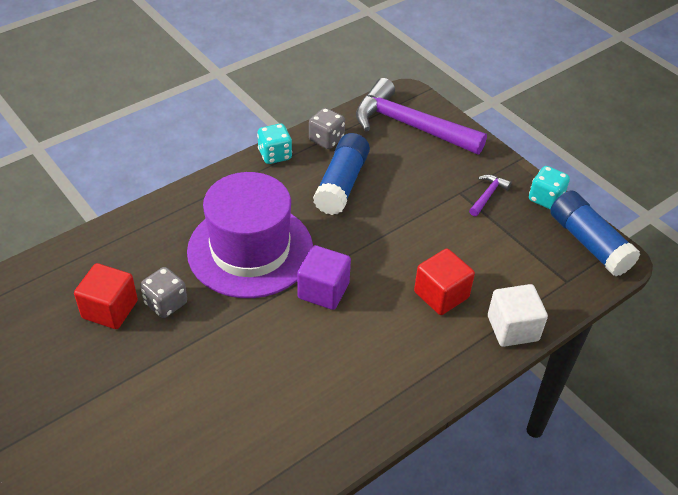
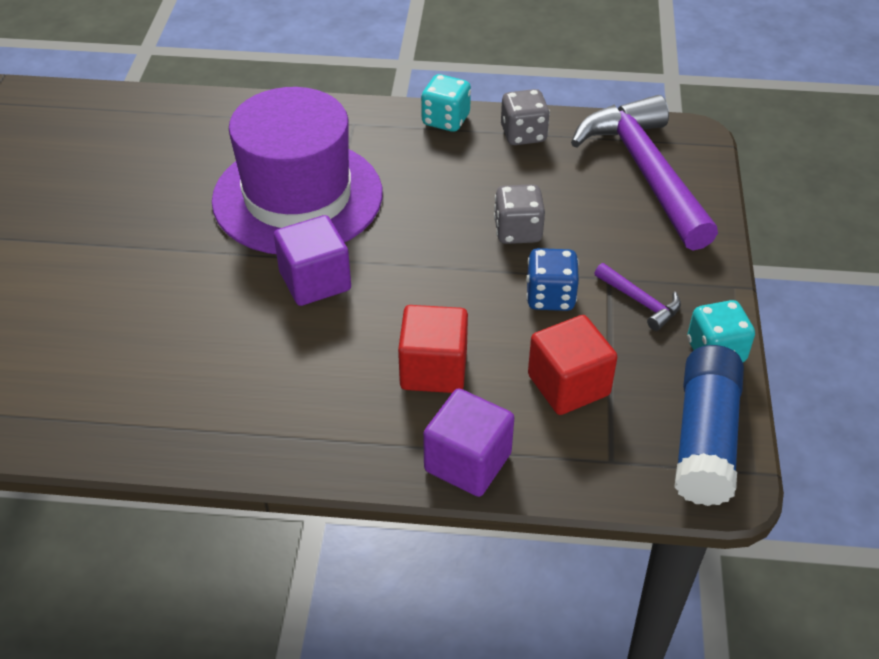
camera: 45 degrees right, 0 degrees up
red cube [74,263,138,329] -> red cube moved to [528,315,617,415]
grey dice [140,267,187,318] -> grey dice moved to [494,184,545,244]
blue glue stick [313,133,370,215] -> none
purple hammer [469,174,511,216] -> purple hammer turned 60 degrees clockwise [594,263,681,331]
white cube [488,284,548,347] -> purple cube [423,388,514,497]
none -> blue dice [526,248,579,311]

